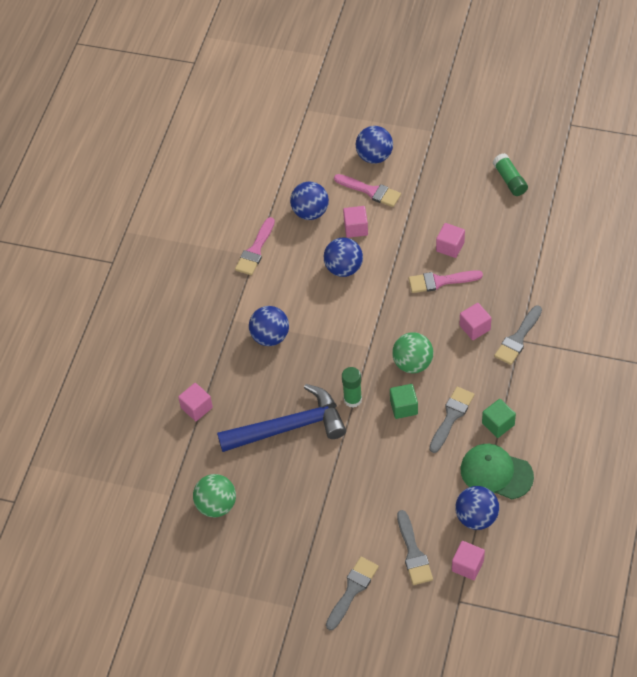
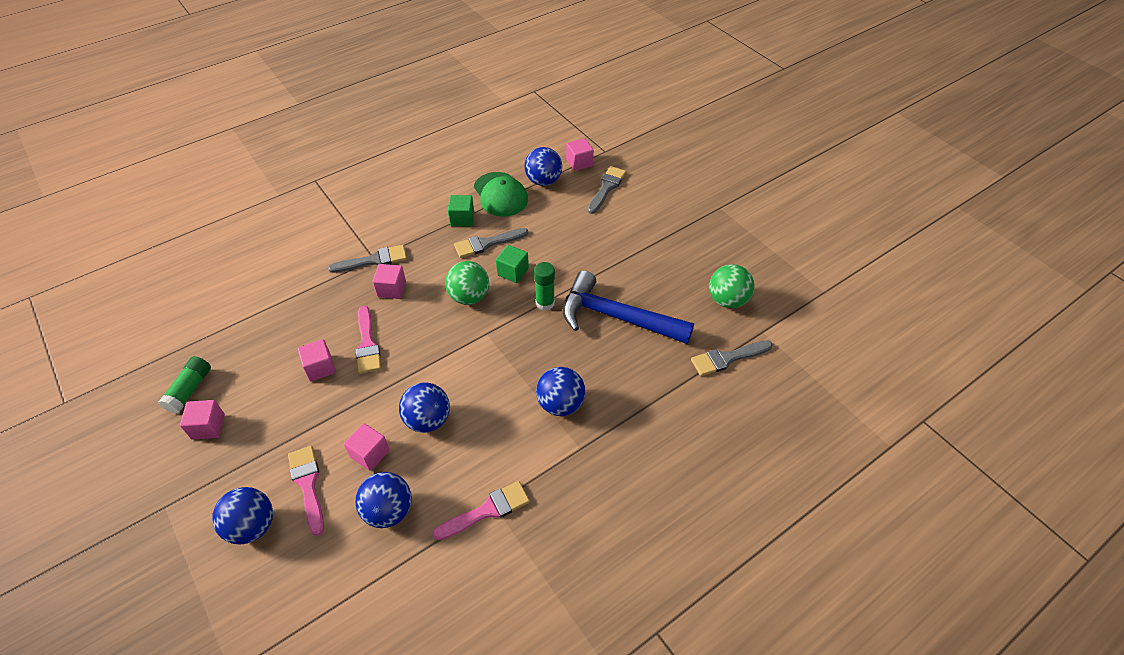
camera: 145 degrees left, 5 degrees down
pink cube [178,383,213,421] -> pink cube moved to [180,400,225,440]
grey brush [326,557,379,630] -> grey brush moved to [691,340,773,376]
pink brush [409,270,483,293] -> pink brush turned 45 degrees clockwise [355,306,381,374]

